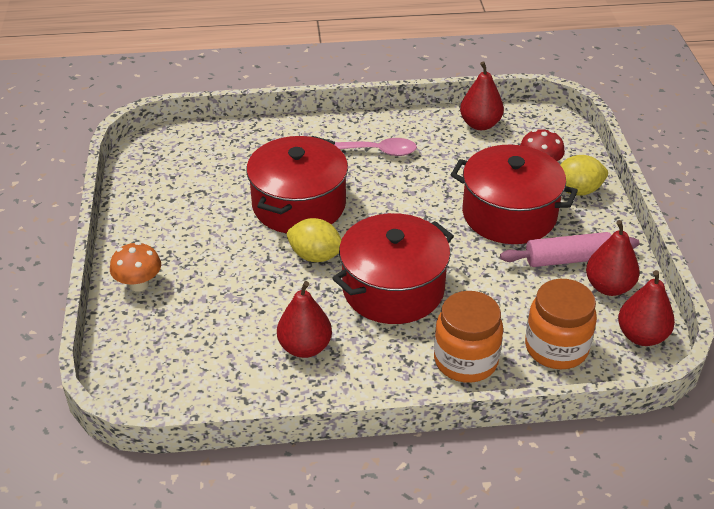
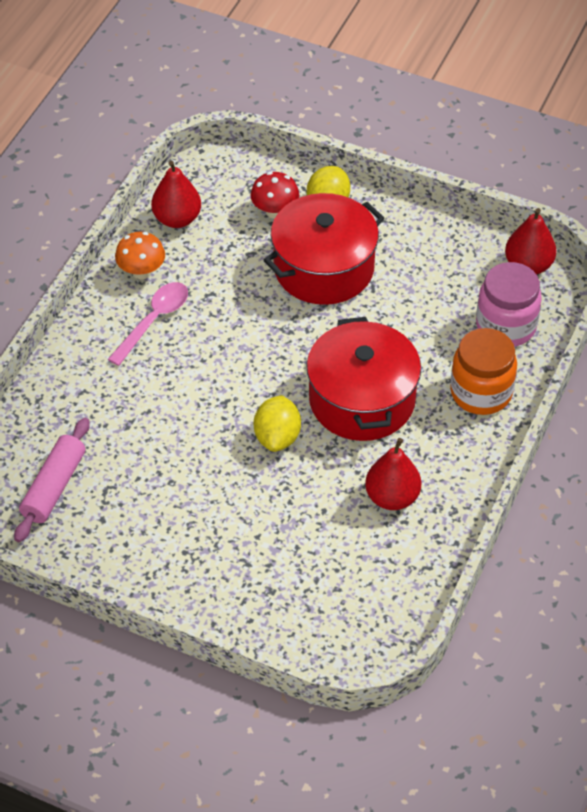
camera: 60 degrees left, 10 degrees up
orange mushroom [110,242,161,291] -> orange mushroom moved to [115,232,165,279]
red pot [246,136,348,233] -> none
yellow lemon [287,218,342,262] -> yellow lemon turned 45 degrees counterclockwise [254,395,301,452]
pink rolling pin [500,232,640,267] -> pink rolling pin moved to [14,418,90,542]
orange jar [525,279,597,369] -> pink jar [476,262,542,347]
red pear [586,220,640,296] -> none

